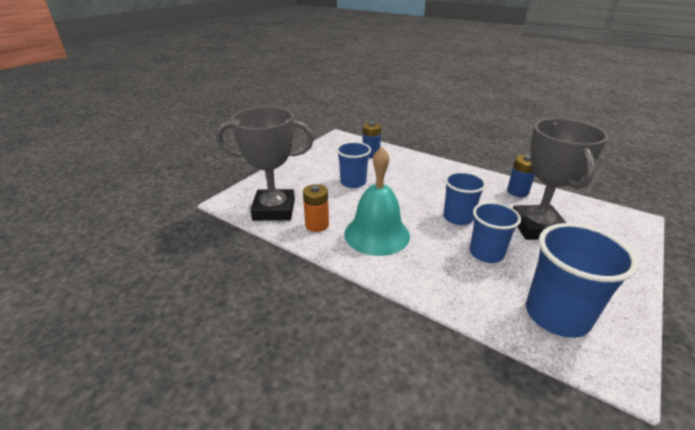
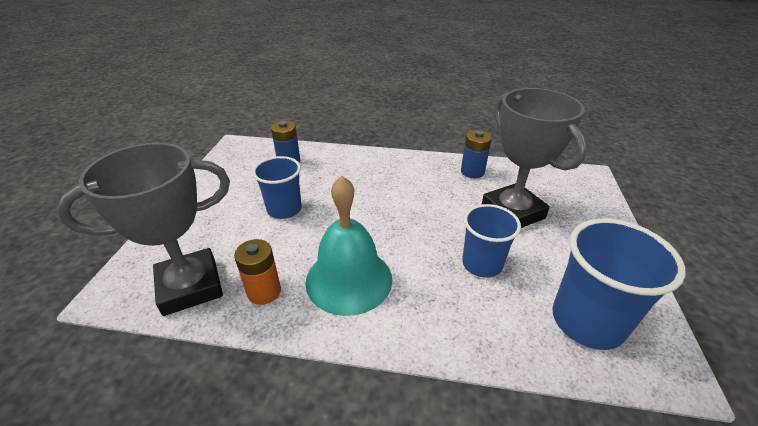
camera: 25 degrees left, 5 degrees up
blue cup [443,172,486,225] -> none

